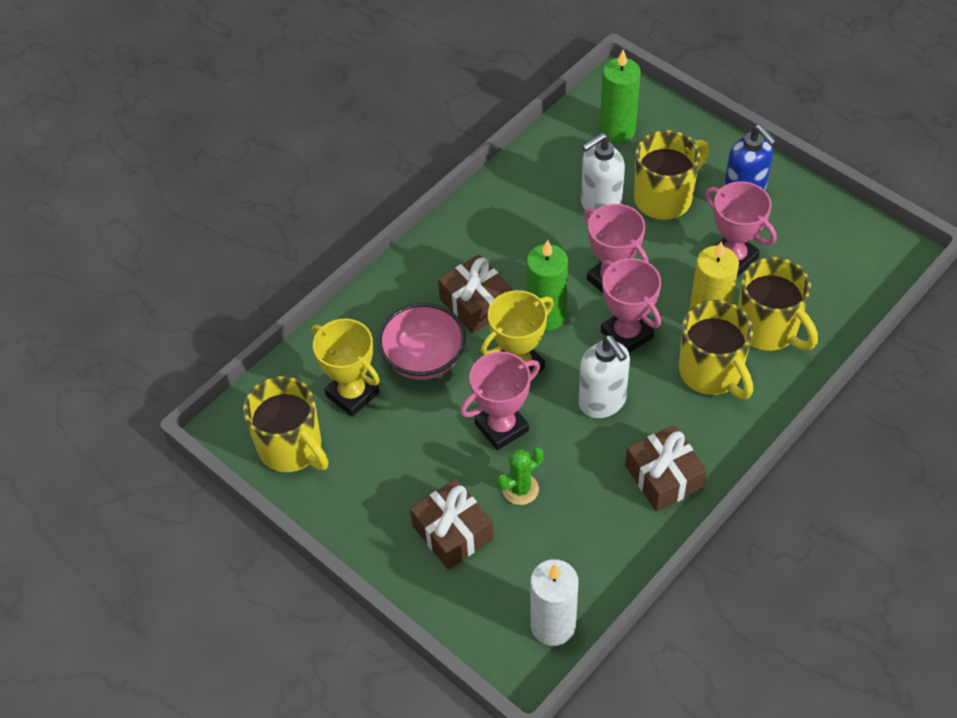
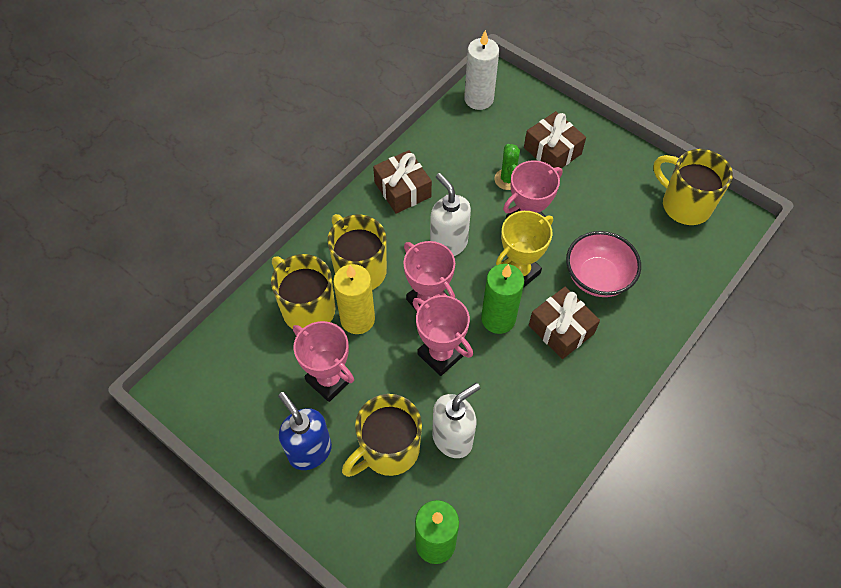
camera: 175 degrees right, 5 degrees up
yellow trophy [312,319,380,417] -> none
green cactus [497,448,544,505] -> green cactus turned 60 degrees counterclockwise [494,144,520,190]

